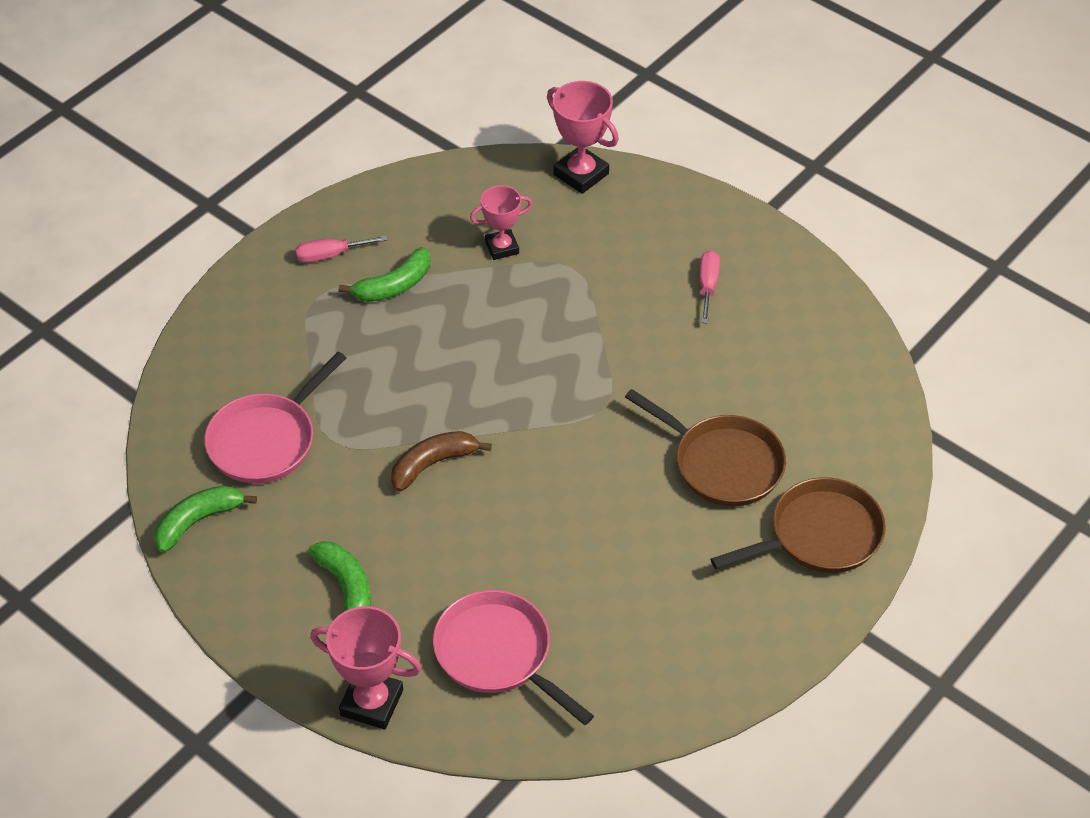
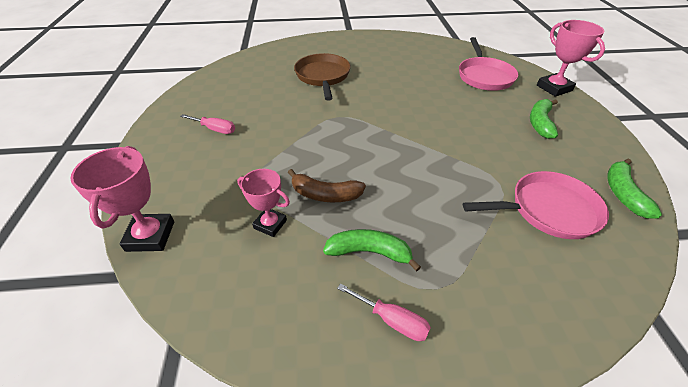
camera: 135 degrees left, 5 degrees down
green banana [154,485,257,553] -> green banana turned 90 degrees clockwise [607,159,662,219]
brown banana [391,431,492,492] -> brown banana moved to [288,169,366,202]
pink screwdriver [700,250,720,324] -> pink screwdriver turned 120 degrees counterclockwise [180,114,235,134]
brown pan [711,477,886,573] -> none

